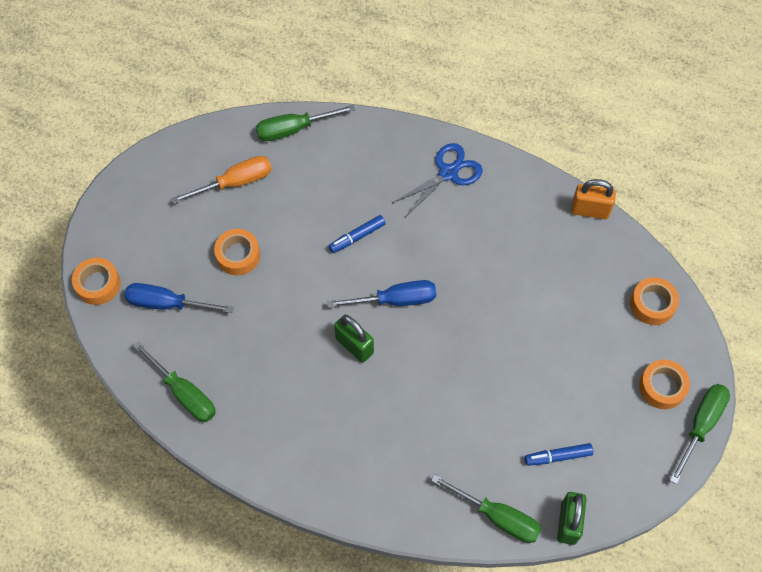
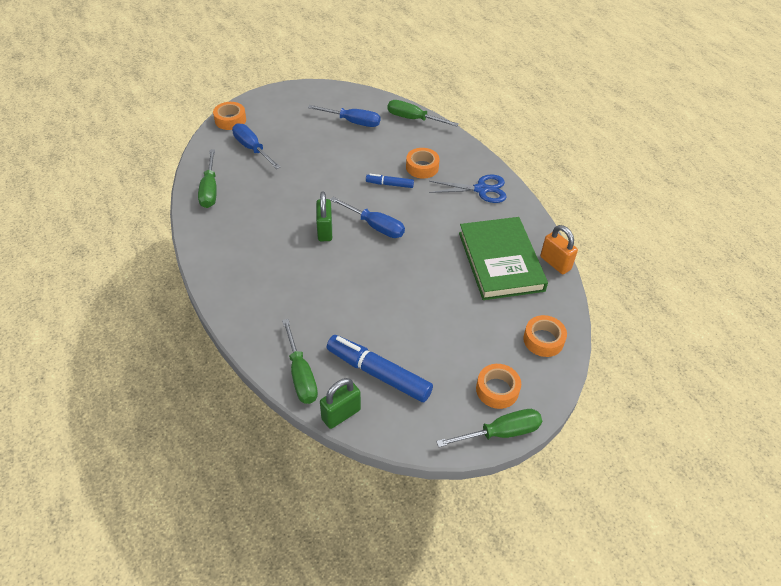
camera: 40 degrees right, 15 degrees down
orange screwdriver [171,156,272,204] -> blue screwdriver [308,105,380,127]
orange tape [214,229,260,275] -> orange tape moved to [406,148,440,179]
blue marker [525,443,593,466] -> blue marker [326,335,433,402], size x1.91
none -> green book [459,217,548,300]

